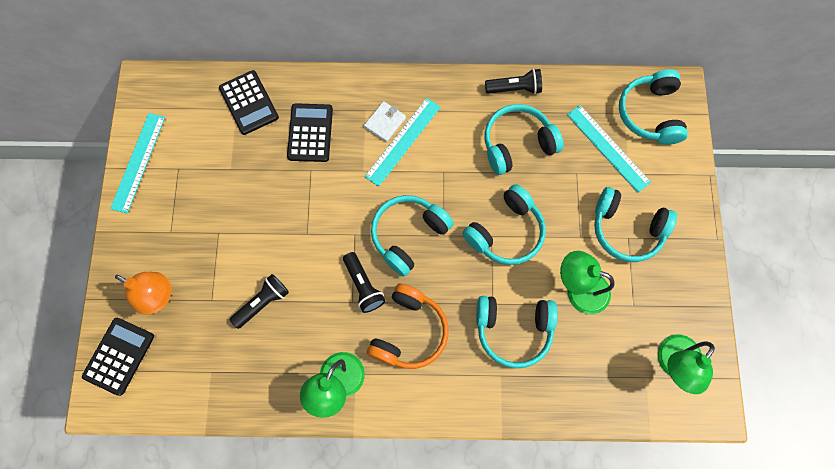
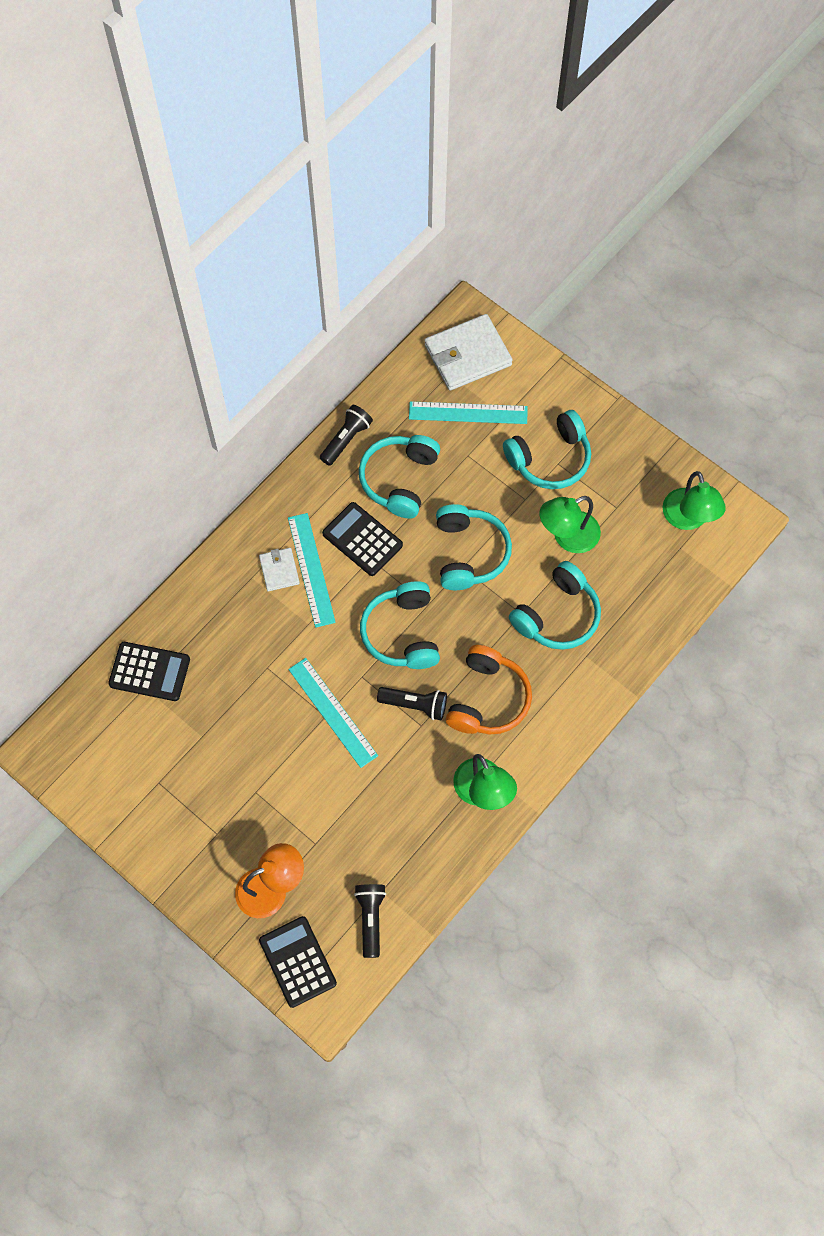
camera: 50 degrees left, 5 degrees down
turquoise ruler [110,113,165,214] -> turquoise ruler moved to [288,658,378,768]
black flashlight [230,274,289,329] -> black flashlight moved to [354,884,386,958]
black calculator [287,103,333,162] -> black calculator moved to [322,502,403,576]
orange headphones [367,284,449,369] -> orange headphones turned 45 degrees clockwise [445,645,532,734]
turquoise headphones [619,69,688,145] -> white wallet [424,314,513,390]

